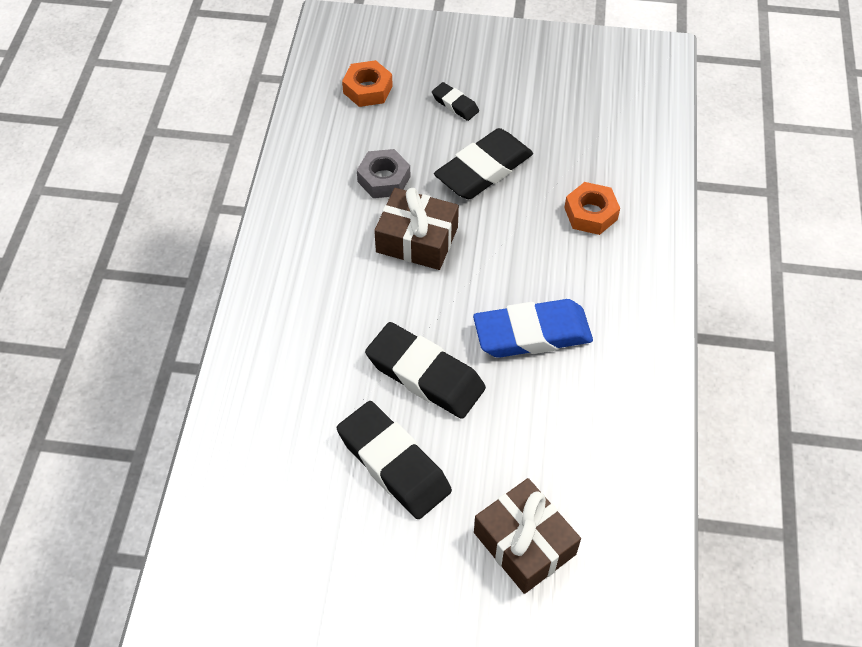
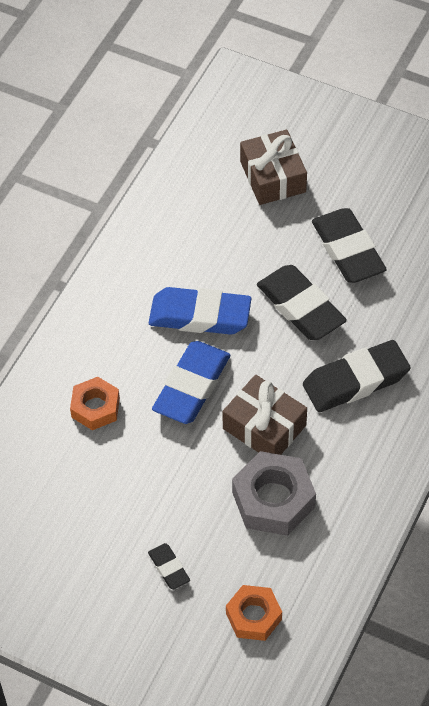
camera: 160 degrees left, 0 degrees up
grey nut [357,149,410,198] -> grey nut [232,451,316,536], size x1.56
black eraser [434,128,533,199] -> black eraser moved to [303,340,411,412]
none -> blue eraser [152,341,230,424]

